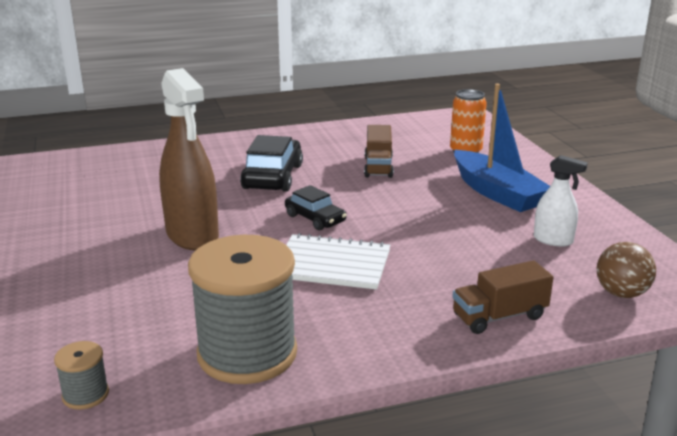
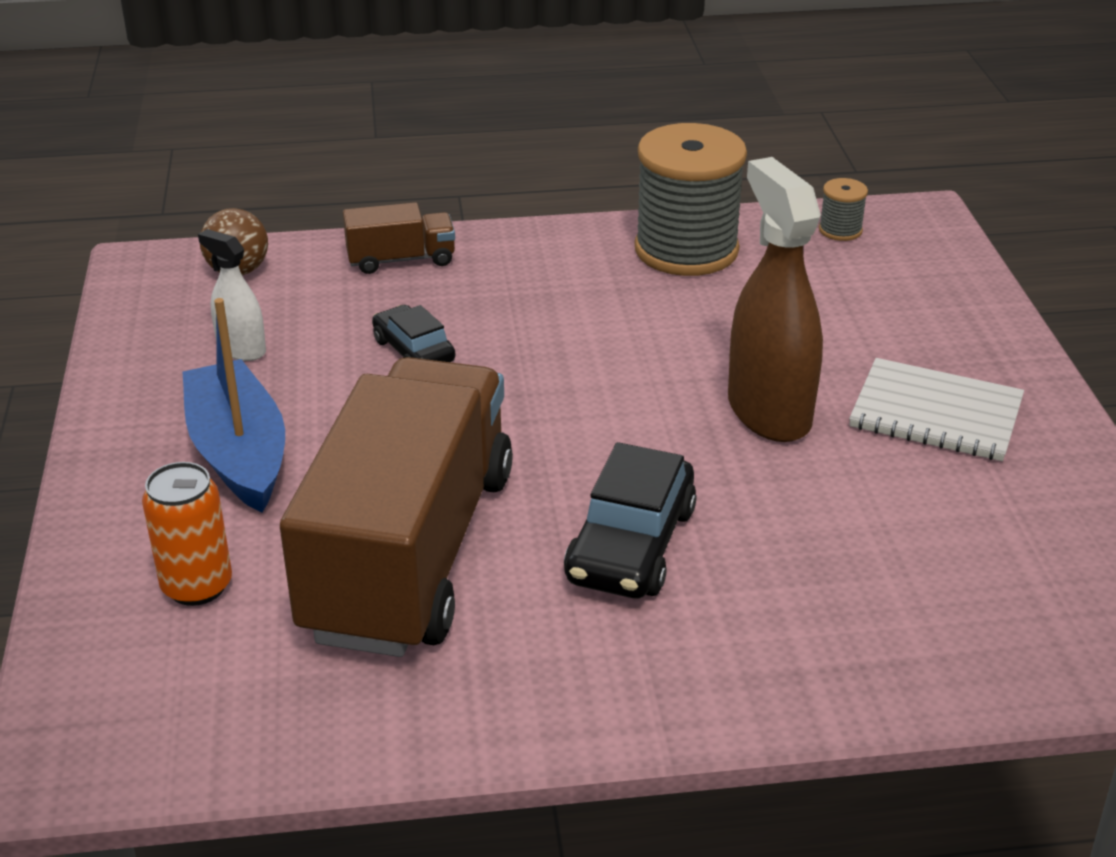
camera: 170 degrees left, 10 degrees up
black car [285,185,347,231] -> black car moved to [372,305,455,362]
white notebook [286,233,390,290] -> white notebook moved to [849,358,1024,461]
brown truck [364,125,394,178] -> brown truck [280,357,513,657], size x2.44

